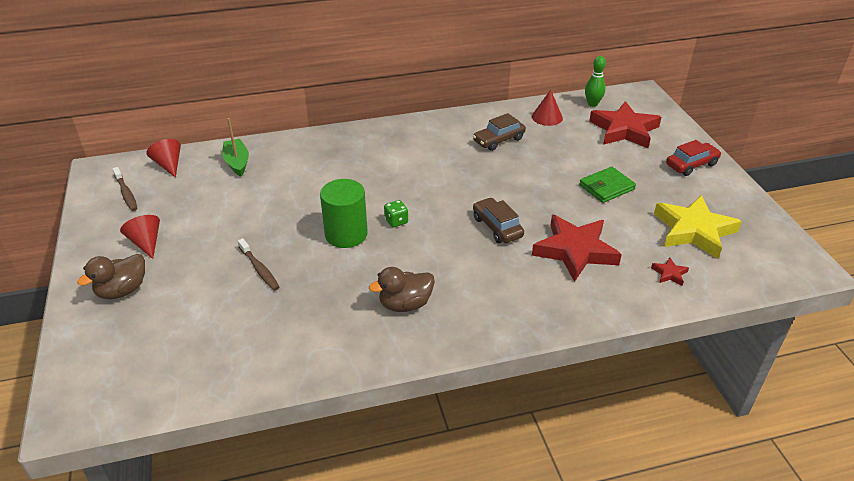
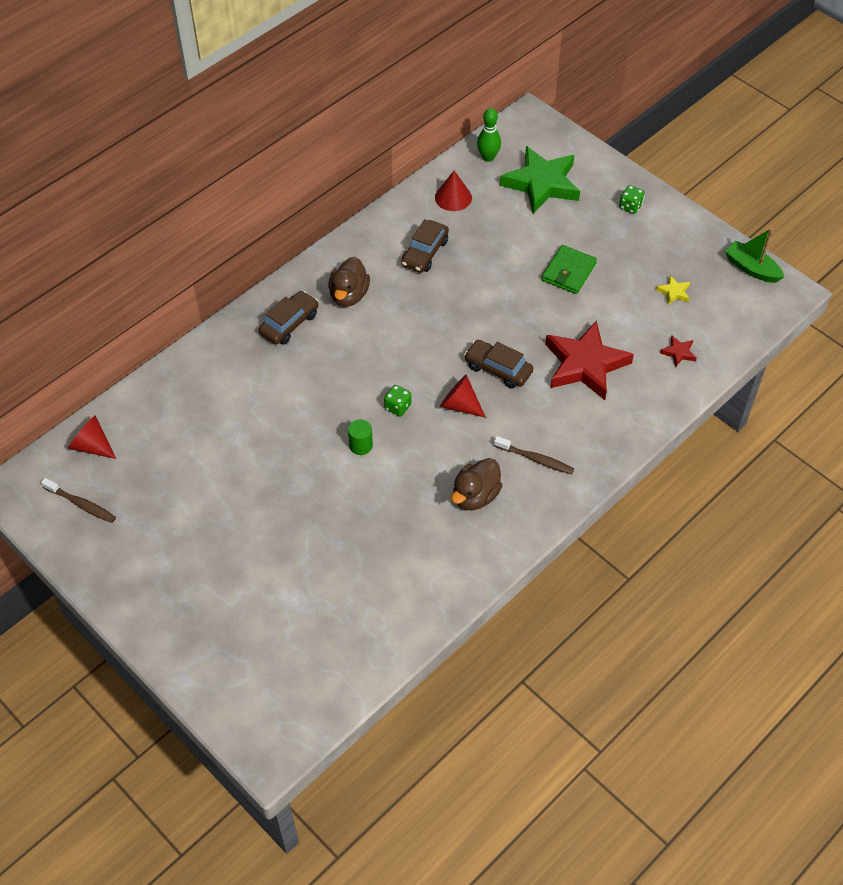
camera: 30 degrees left, 15 degrees up
brown duck [77,254,145,299] -> brown duck moved to [328,257,370,307]
red cone [120,215,160,259] -> red cone moved to [440,374,486,418]
green boat [222,118,249,176] -> green boat moved to [725,228,784,283]
brown toothbrush [238,238,280,291] -> brown toothbrush moved to [494,436,574,475]
green cylinder [320,179,368,248] -> green cylinder [348,419,373,455], size x0.49
red star [589,101,661,148] -> green star [500,146,580,213]
yellow star [654,195,742,259] -> yellow star [656,275,690,305], size x0.41
red car [666,140,722,176] -> green dice [619,185,645,214]
none -> brown car [259,291,319,345]

